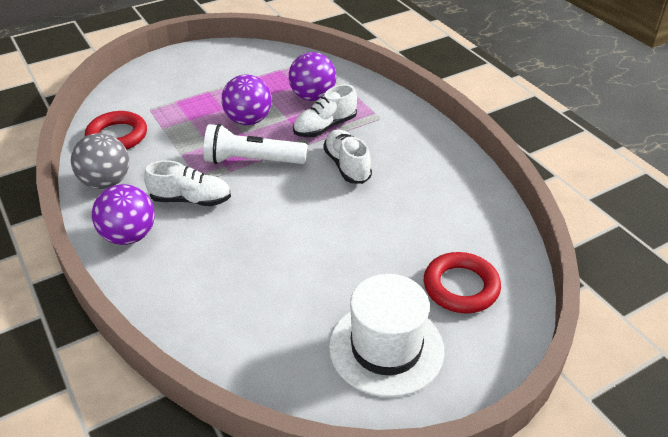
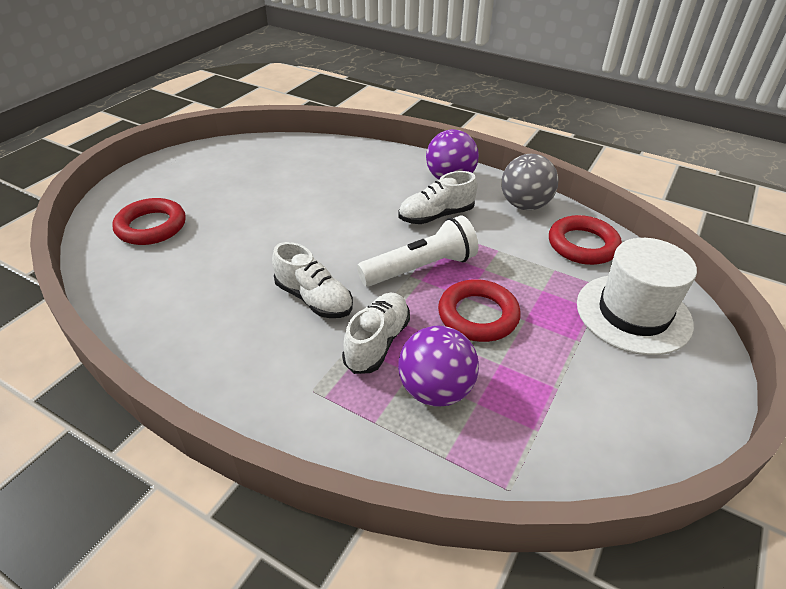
camera: 150 degrees right, 0 degrees up
purple ball [221,75,272,125] -> red ring [438,279,521,342]
white hat [329,274,444,397] -> white hat moved to [577,238,697,355]

